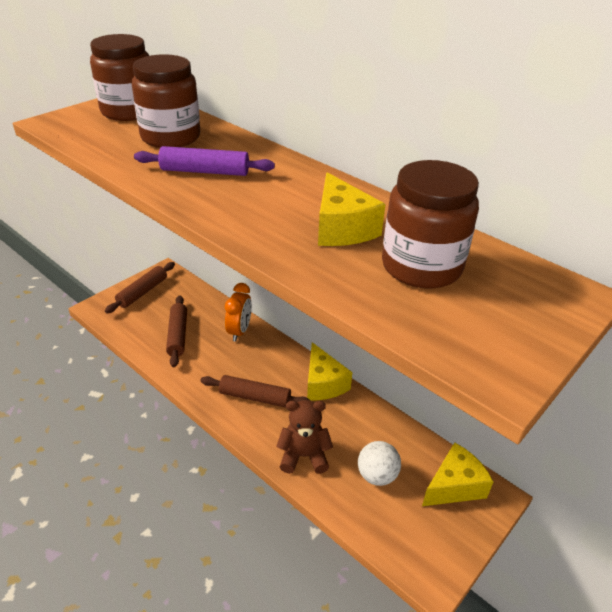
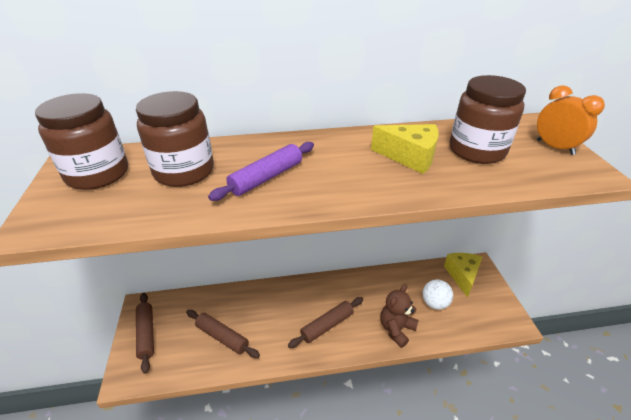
camera: 50 degrees left, 0 degrees up
orange clock [225,283,252,342] -> orange clock moved to [537,85,605,155]
yellow cheese [307,342,352,400] -> none

